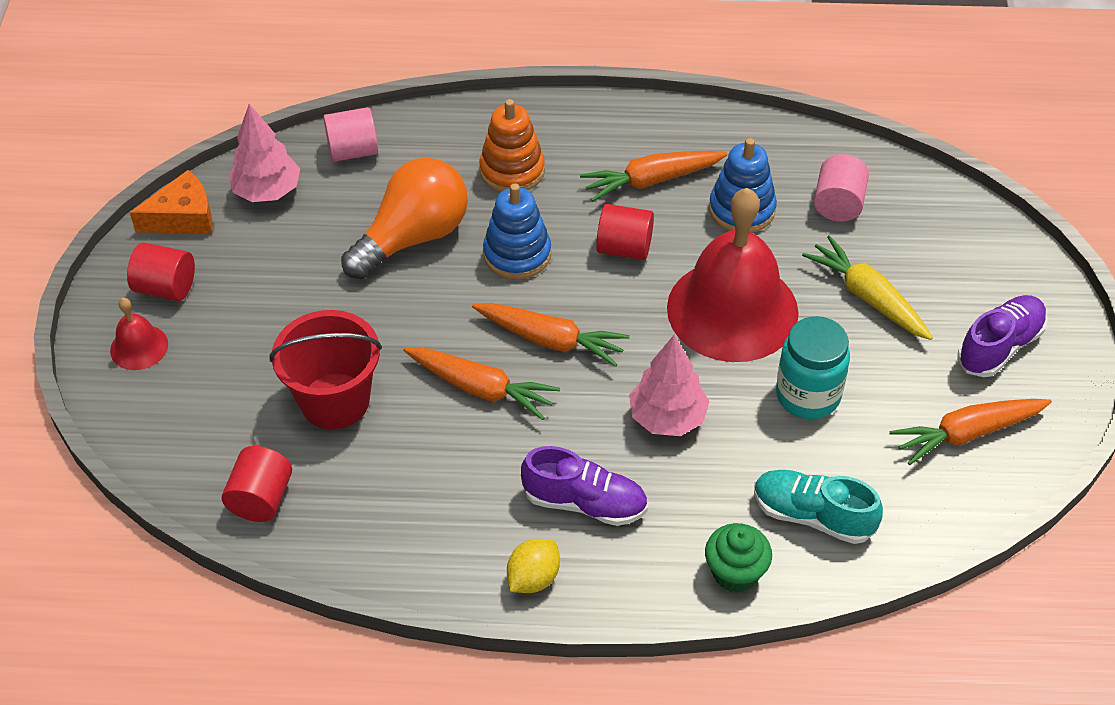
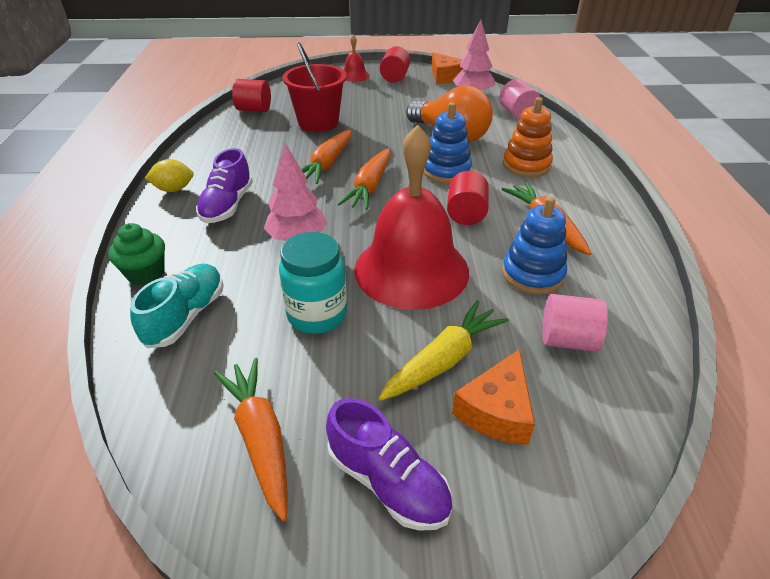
camera: 85 degrees right, 10 degrees down
yellow lemon [507,539,560,593] -> yellow lemon turned 45 degrees counterclockwise [145,159,194,192]
none -> orange cheese [452,349,535,445]

